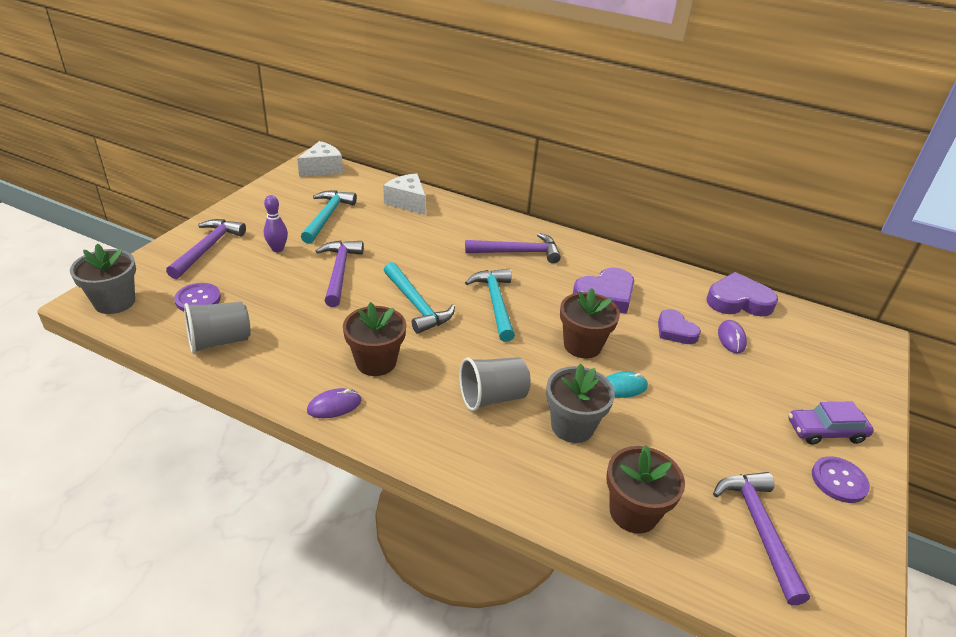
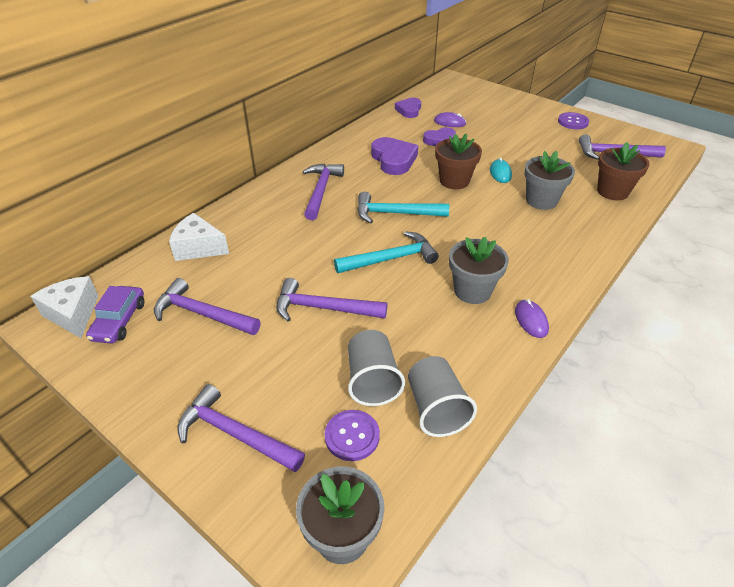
camera: 75 degrees left, 5 degrees up
purple bowling pin [264,195,288,252] -> none
turquoise hammer [301,190,357,244] -> purple hammer [154,278,261,335]
brown flower pot [343,302,406,376] -> grey flower pot [449,237,509,304]
white cheese [383,173,426,214] -> white cheese turned 45 degrees clockwise [169,213,229,261]
grey cup [460,357,531,411] -> grey cup moved to [348,330,405,406]
purple heart [707,272,778,316] -> purple heart [395,98,421,118], size x0.65
purple car [788,402,874,445] -> purple car moved to [86,286,144,344]

